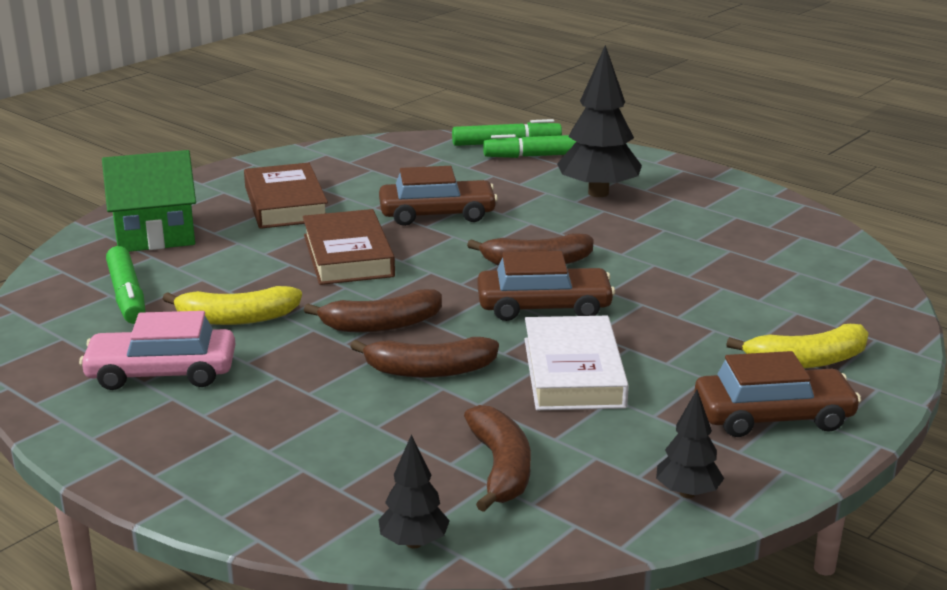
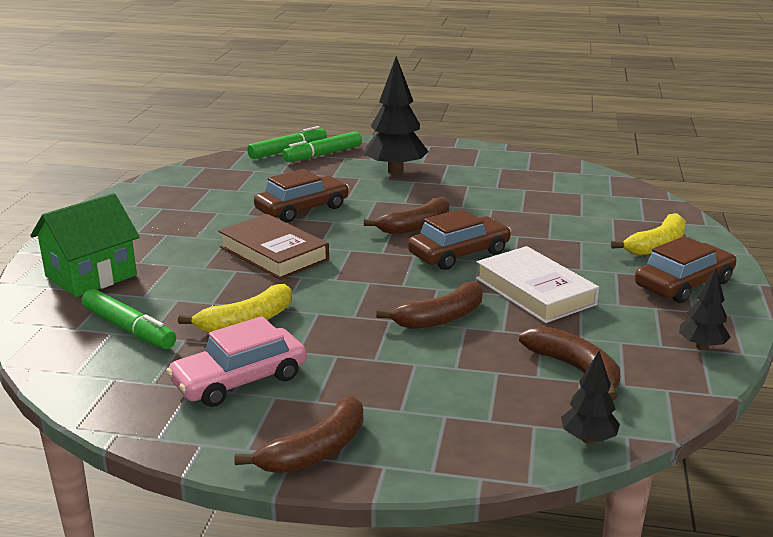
camera: 30 degrees left, 0 degrees up
brown book [244,163,328,229] -> none
brown banana [304,289,442,333] -> brown banana moved to [234,397,363,473]

